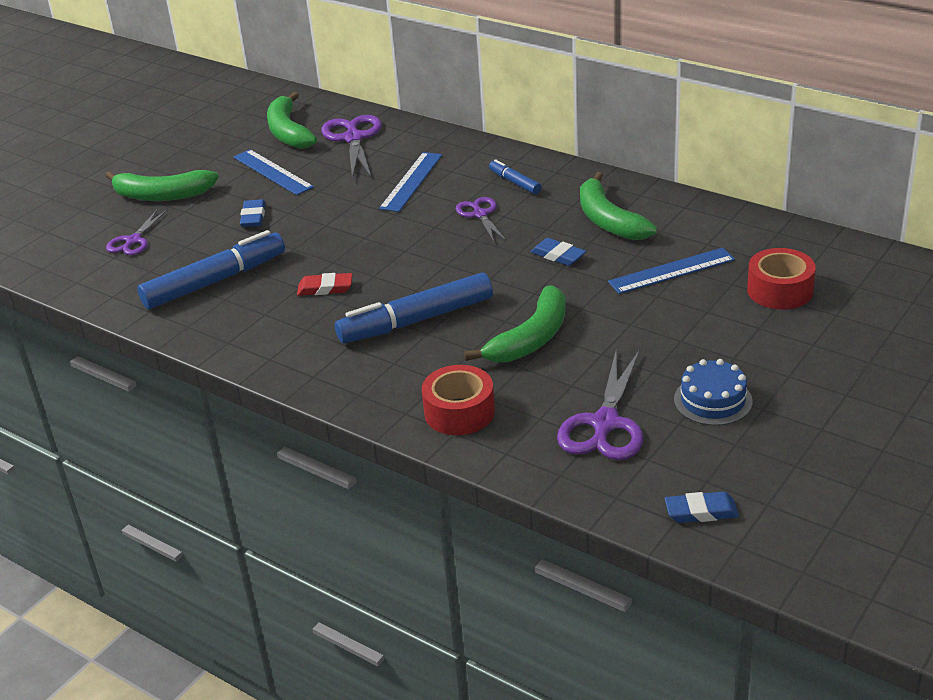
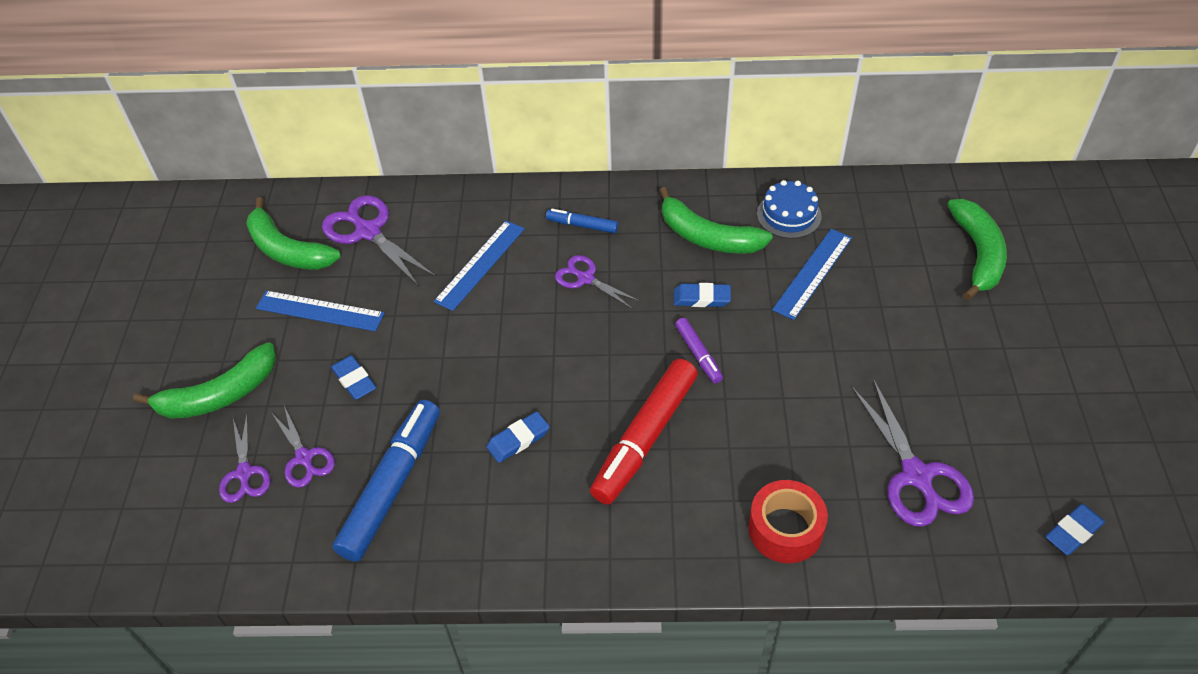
camera: 35 degrees left, 15 degrees up
red eraser [297,273,353,296] -> blue eraser [487,411,550,463]
blue marker [335,273,493,343] -> red marker [590,359,698,505]
blue ruler [379,152,442,212] -> blue ruler turned 45 degrees clockwise [434,221,525,311]
green banana [464,286,566,362] -> green banana moved to [947,199,1007,300]
blue cake [674,359,753,426] -> blue cake moved to [757,180,822,239]
red tape [747,248,816,310] -> none
none -> purple scissors [271,406,335,488]
none -> purple marker [675,318,723,383]

